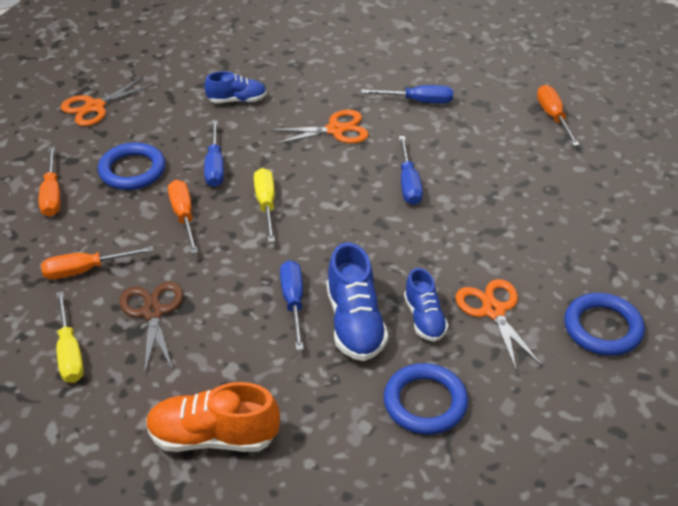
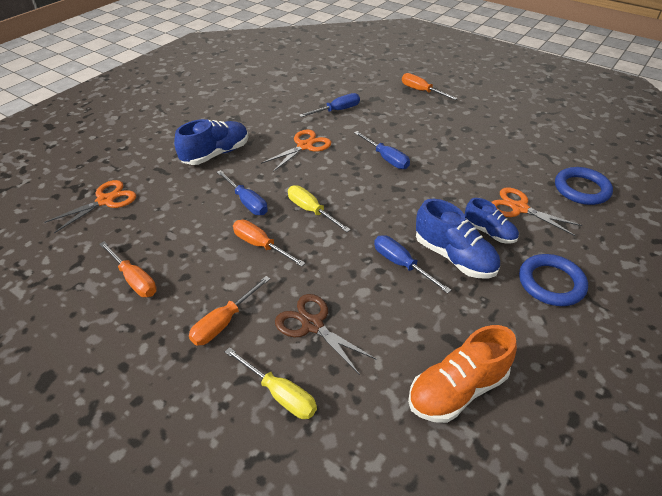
camera: 35 degrees left, 0 degrees up
orange scissors [61,76,155,126] -> orange scissors turned 150 degrees counterclockwise [44,180,136,233]
blue ring [98,142,166,190] -> none
blue shoe [204,71,267,103] -> blue shoe [174,119,248,165], size x1.57

